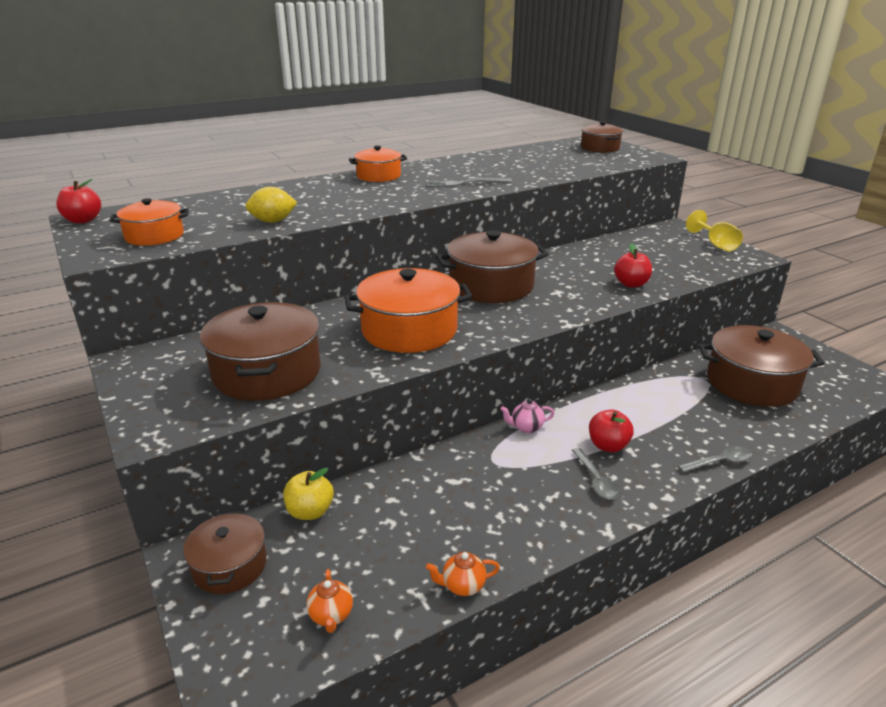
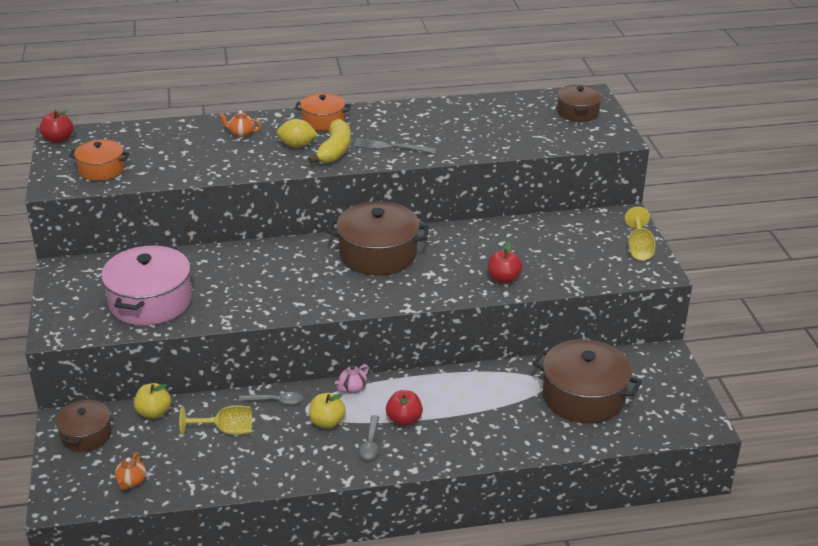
camera: 20 degrees right, 5 degrees up
brown pot [200,302,321,401] -> pink pot [101,245,192,326]
yellow lemon [245,187,298,223] -> yellow lemon moved to [277,119,318,148]
orange pot [344,268,473,353] -> none
orange teapot [426,552,500,596] -> orange teapot moved to [220,110,262,138]
pink teapot [501,399,555,433] -> pink teapot turned 60 degrees counterclockwise [335,365,369,393]
grey spoon [678,447,752,473] -> grey spoon moved to [239,392,303,405]
none -> yellow goblet [179,405,252,435]
none -> yellow banana [308,119,351,163]
none -> yellow apple [309,393,346,429]

